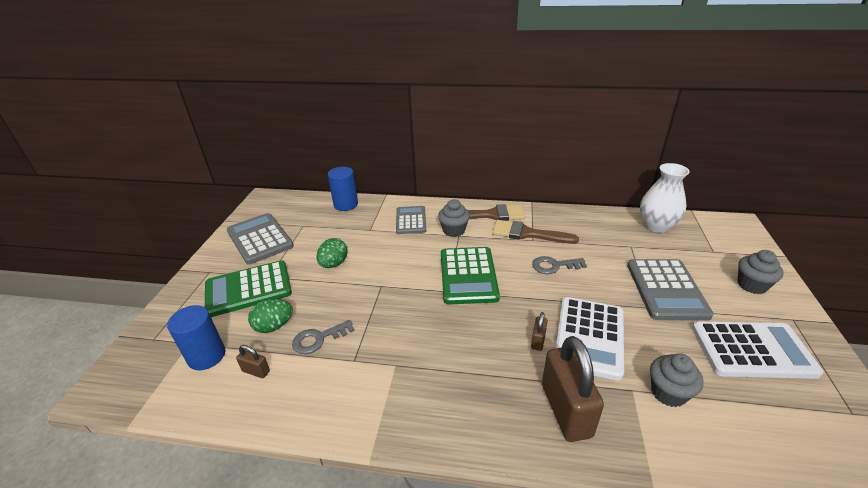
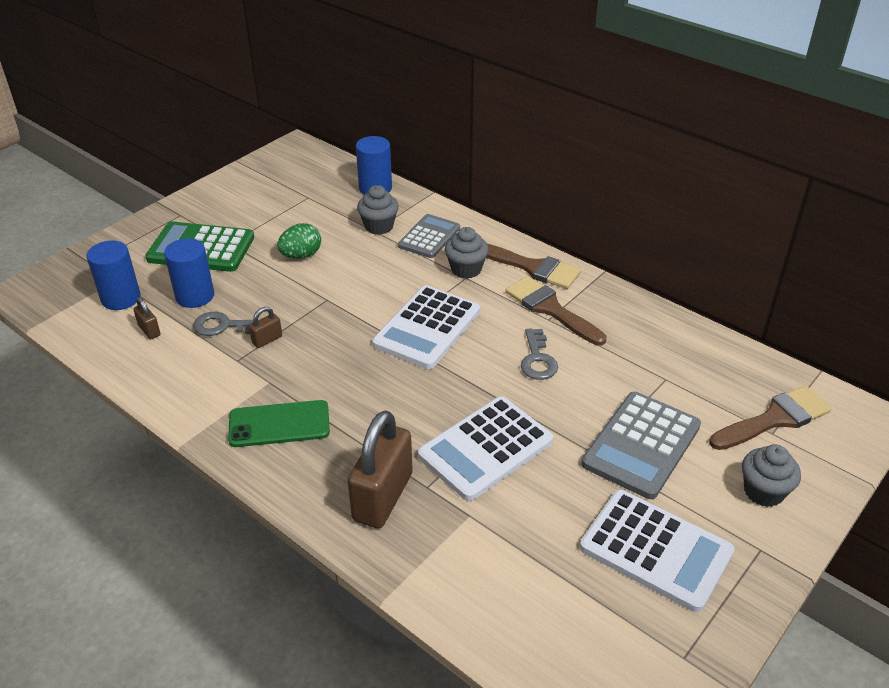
camera: 30 degrees right, 5 degrees up
grey calculator [227,213,294,265] -> none
green egg [248,299,293,333] -> blue cylinder [164,238,214,308]
green calculator [441,247,500,304] -> white calculator [372,285,480,369]
brown padlock [531,312,548,351] -> brown padlock moved to [249,307,282,348]
grey key [532,256,587,274] -> grey key turned 120 degrees counterclockwise [521,328,558,380]
white vase [640,163,690,233] -> none
grey cupcake [650,353,704,407] -> grey cupcake moved to [357,185,399,235]
none -> green phone [228,400,330,447]
none -> brown brush [709,386,831,450]

